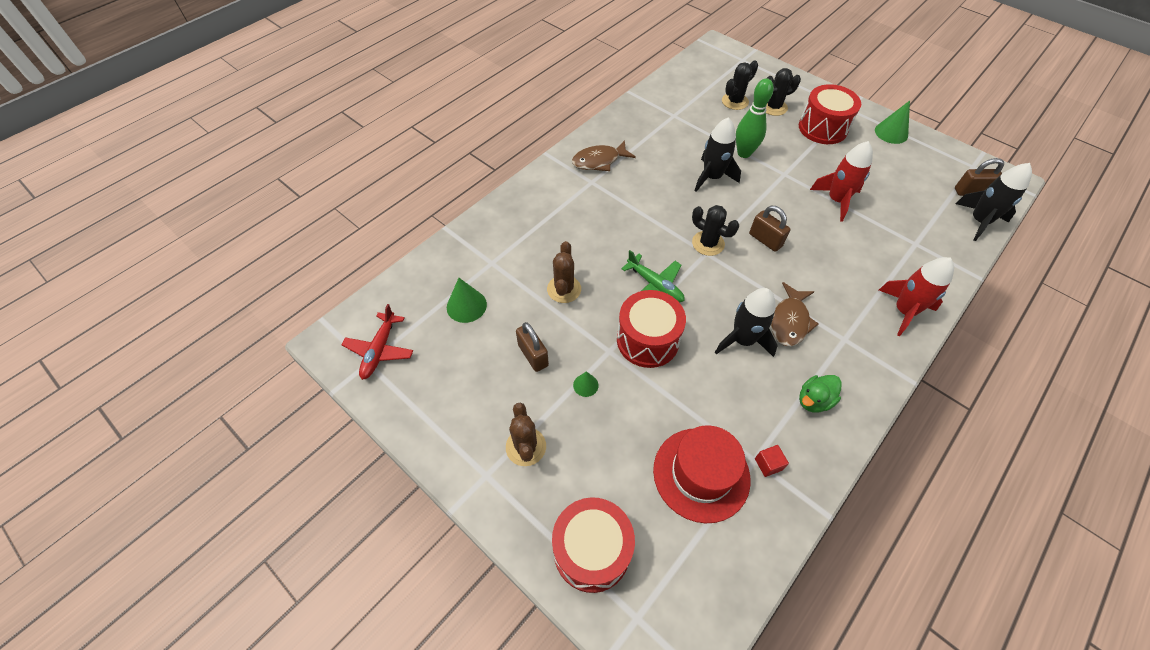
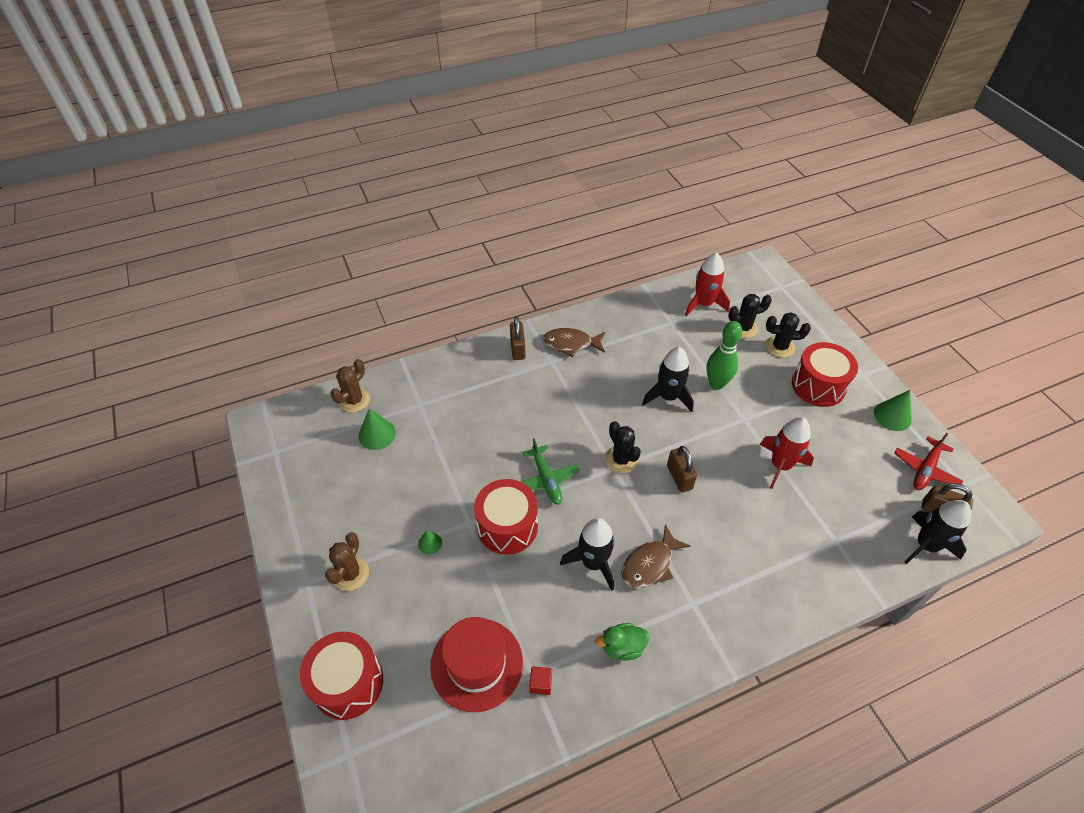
camera: 25 degrees right, 5 degrees down
red plane [341,304,413,380] -> red plane moved to [894,433,963,490]
brown padlock [516,322,549,372] -> brown padlock moved to [510,317,526,360]
brown cactus [547,241,581,303] -> brown cactus moved to [330,359,370,413]
red rocket [879,257,954,336] -> red rocket moved to [685,252,730,316]

